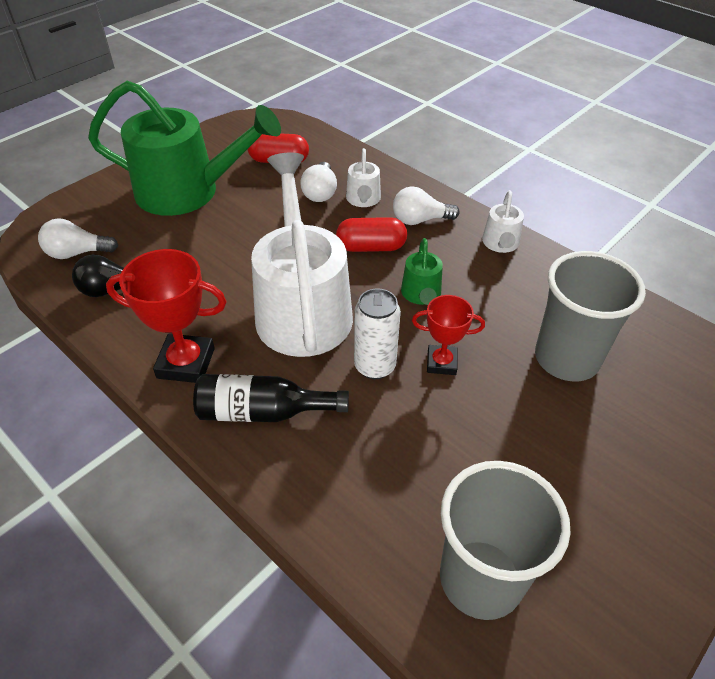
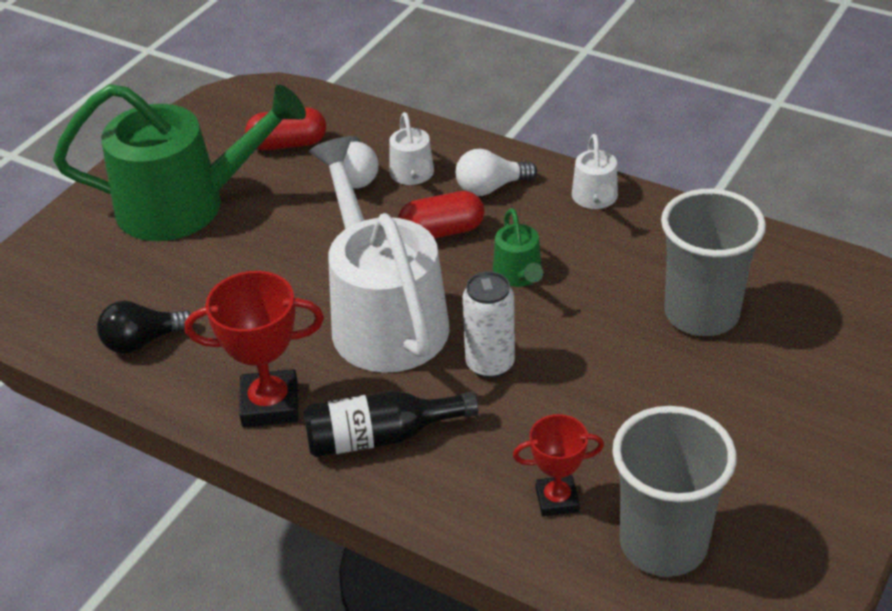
camera: 10 degrees left, 5 degrees down
white light bulb [38,218,118,259] -> none
red trophy [412,295,485,375] -> red trophy moved to [513,414,604,517]

